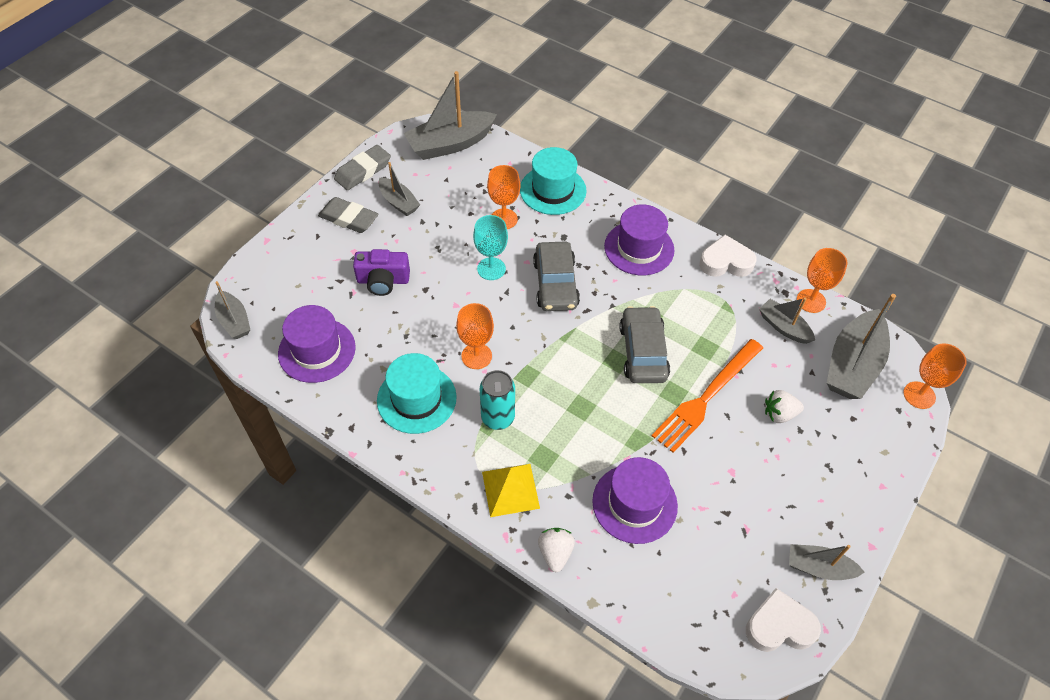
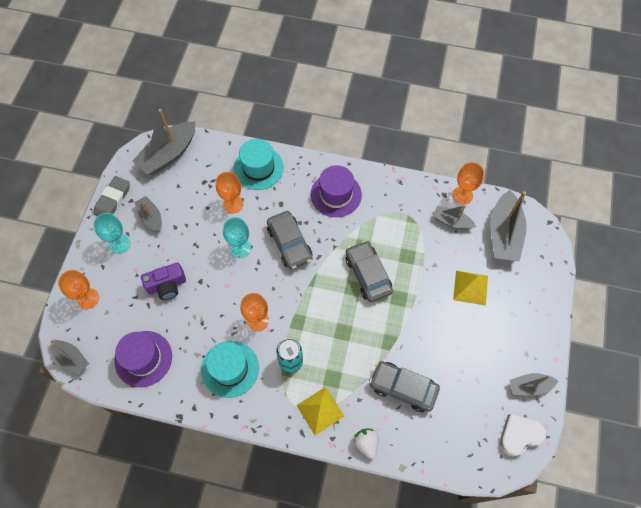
camera: 20 degrees left, 10 degrees up
grey eraser [318,197,378,233] -> turquoise goblet [93,213,131,254]
grey boat [378,162,420,216] -> grey boat turned 150 degrees counterclockwise [134,196,162,232]
purple hat [592,457,678,544] -> grey car [369,361,440,412]
orange fork [652,339,763,453] -> none
white heart [699,235,756,277] -> none
white strawberry [765,390,804,423] -> yellow pyramid [453,271,488,306]
orange goblet [903,343,967,409] -> orange goblet moved to [58,270,99,309]

